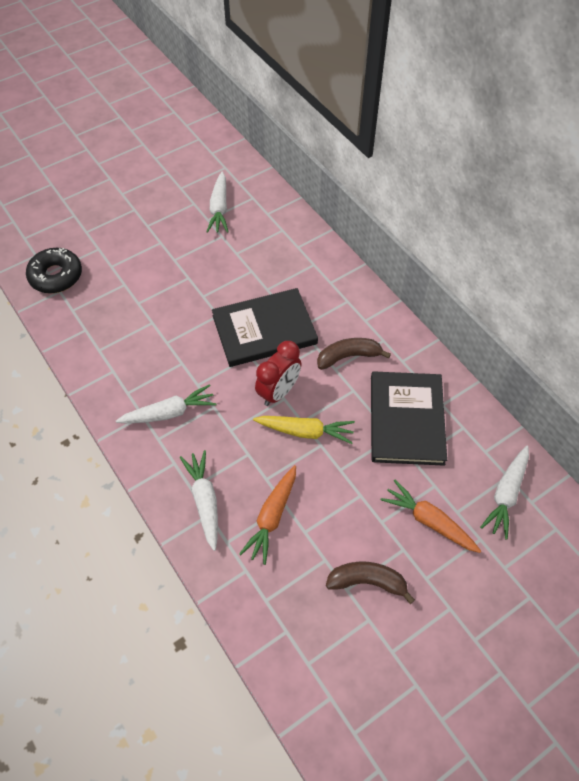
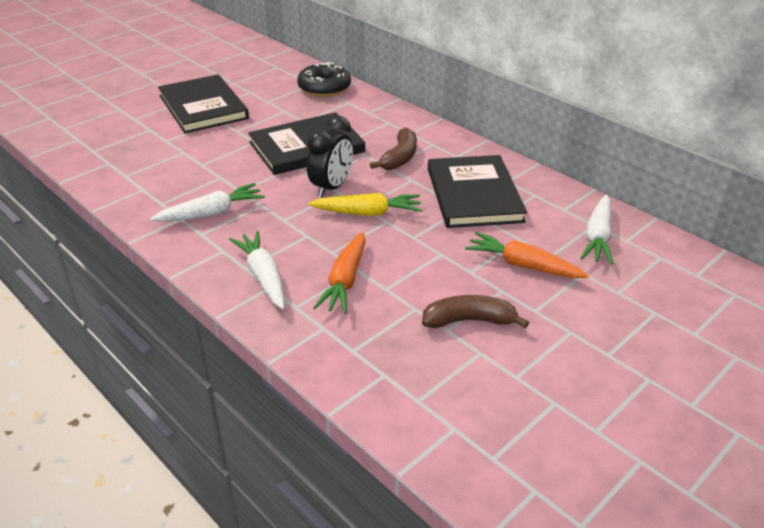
camera: 10 degrees left, 20 degrees down
black donut [26,248,82,293] -> black donut moved to [297,62,351,97]
white carrot [206,171,229,233] -> none
red clock [255,341,301,406] -> black clock [307,116,353,198]
brown banana [317,338,391,370] -> brown banana turned 135 degrees clockwise [370,127,417,170]
none -> black book [158,74,249,134]

